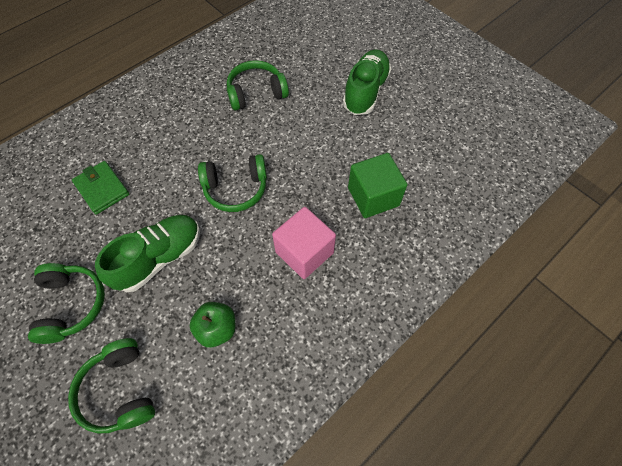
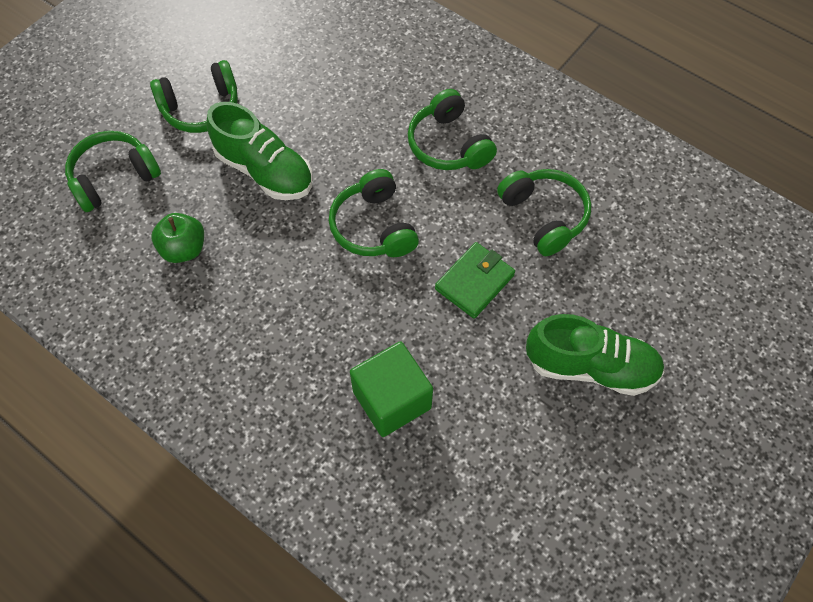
camera: 80 degrees right, 0 degrees up
green wallet [72,161,129,215] -> green wallet moved to [435,242,515,319]
pink cube [272,207,336,279] -> none
none -> green headphones [408,89,497,170]

